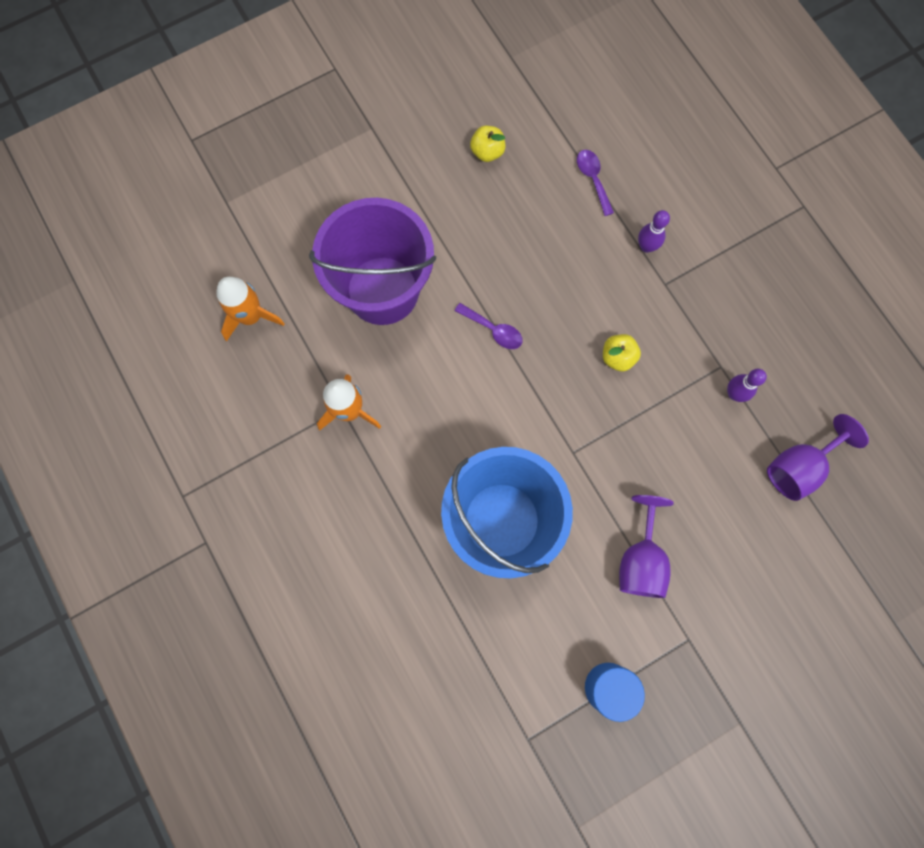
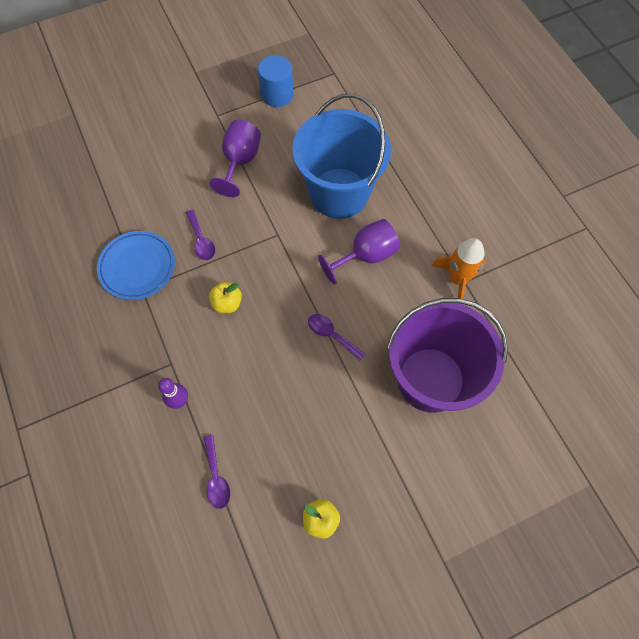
camera: 175 degrees left, 10 degrees down
orange rocket [216,277,285,341] -> none
purple bowling pin [727,369,767,402] -> blue plate [97,231,175,300]
purple goblet [767,414,869,501] -> purple goblet moved to [318,219,400,284]
none -> purple spoon [186,210,215,260]

